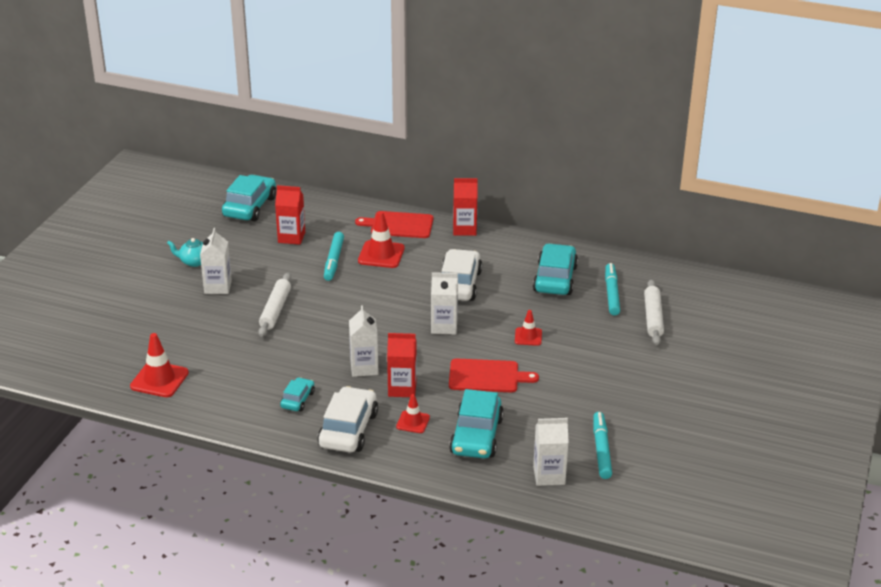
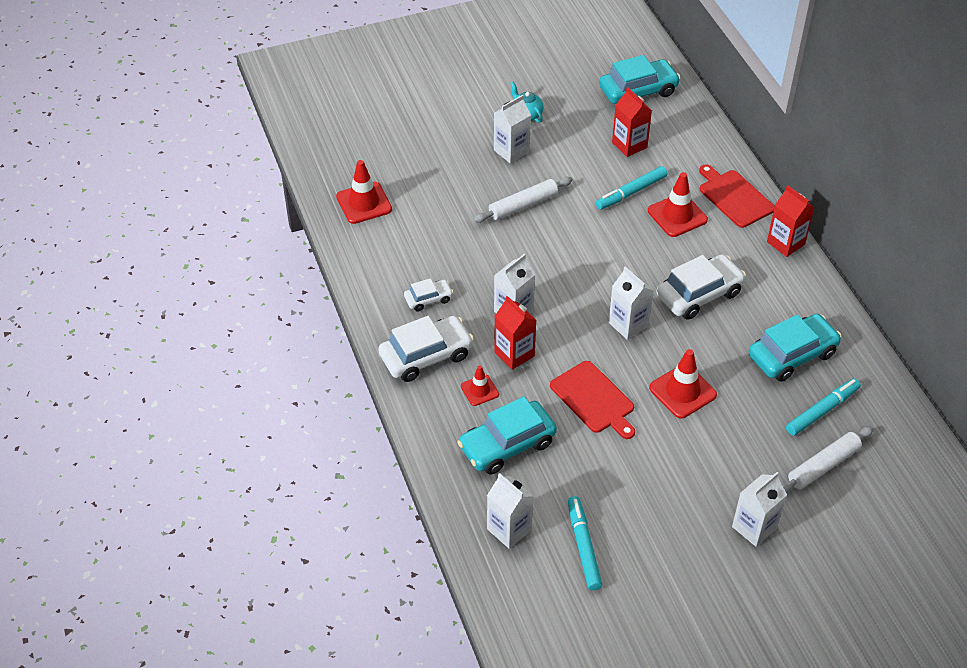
camera: 50 degrees right, 15 degrees up
turquoise car [280,377,315,411] -> white car [404,278,453,312]
red traffic cone [515,310,542,346] -> red traffic cone [649,349,717,419], size x1.67
turquoise marker [593,412,612,479] -> turquoise marker turned 60 degrees counterclockwise [568,496,602,590]
none -> white carton [732,472,787,547]

